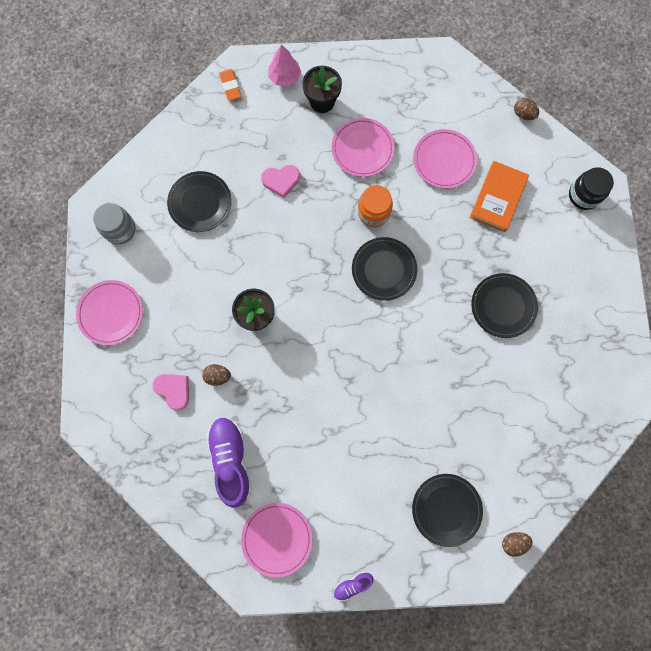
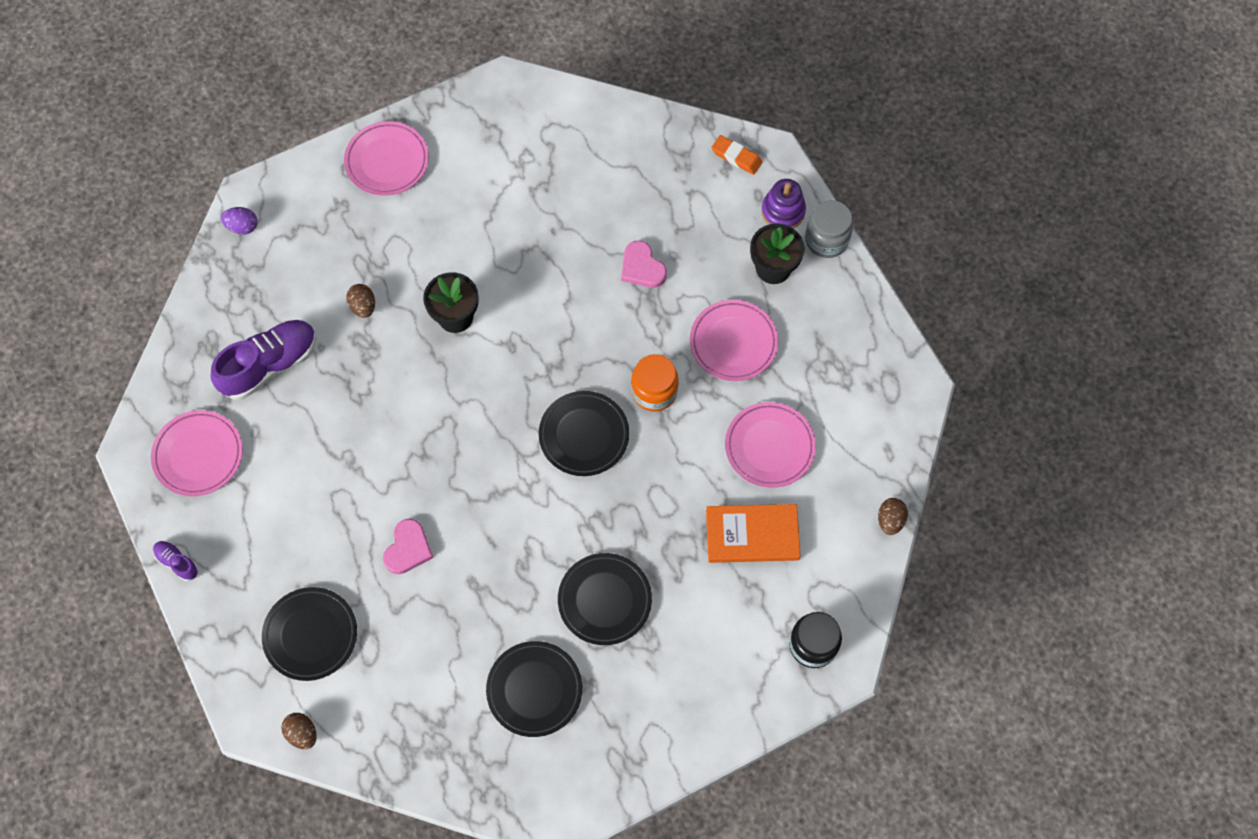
camera: 65 degrees right, 10 degrees down
grey jar [93,203,136,244] -> grey jar moved to [805,200,853,258]
pink heart [153,374,189,410] -> pink heart moved to [383,519,433,574]
black plate [167,171,232,232] -> black plate moved to [486,641,582,737]
orange eraser [219,69,241,101] -> orange eraser turned 75 degrees clockwise [711,135,762,175]
pink tree [268,44,301,87] -> purple stacking toy [761,179,806,229]
none -> purple egg [221,207,258,235]

